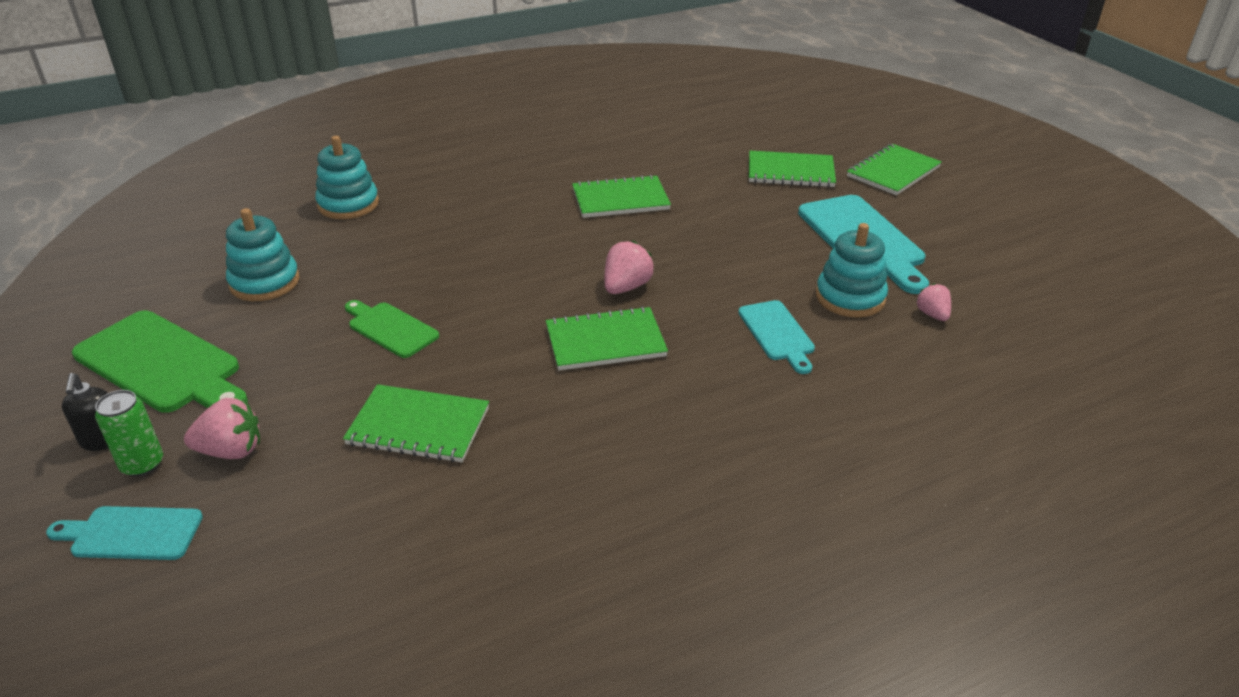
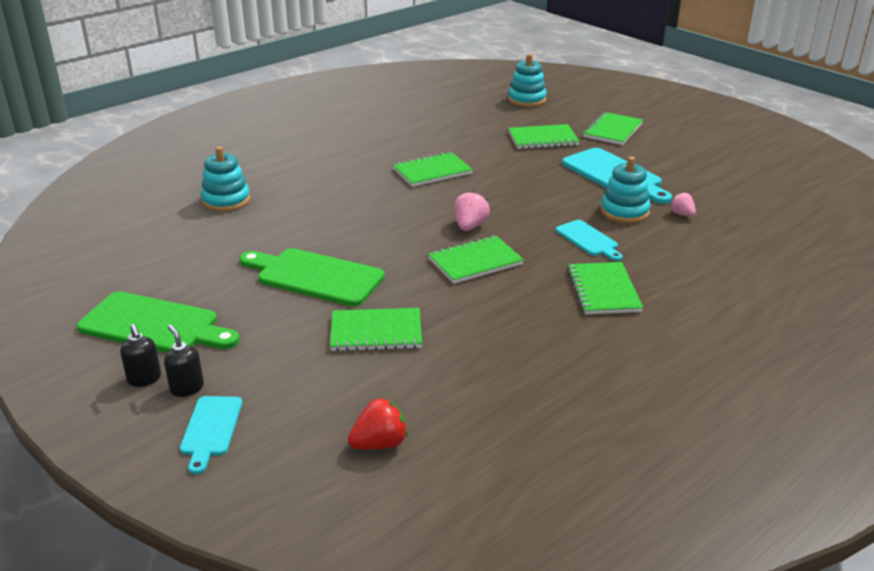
camera: 15 degrees left, 5 degrees down
turquoise cutting board [46,506,203,560] -> turquoise cutting board turned 75 degrees counterclockwise [180,396,242,475]
green can [95,390,163,477] -> black soap dispenser [164,325,204,397]
pink strawberry [184,398,260,459] -> none
turquoise stacking toy [226,208,299,301] -> turquoise stacking toy moved to [508,54,547,107]
green cutting board [345,300,439,358] -> green cutting board [240,248,385,306], size x1.75
none -> red strawberry [348,398,408,450]
none -> green notebook [567,262,644,314]

